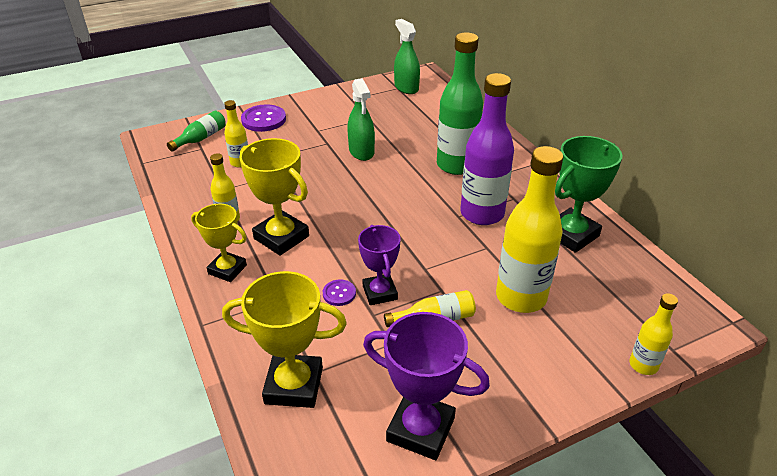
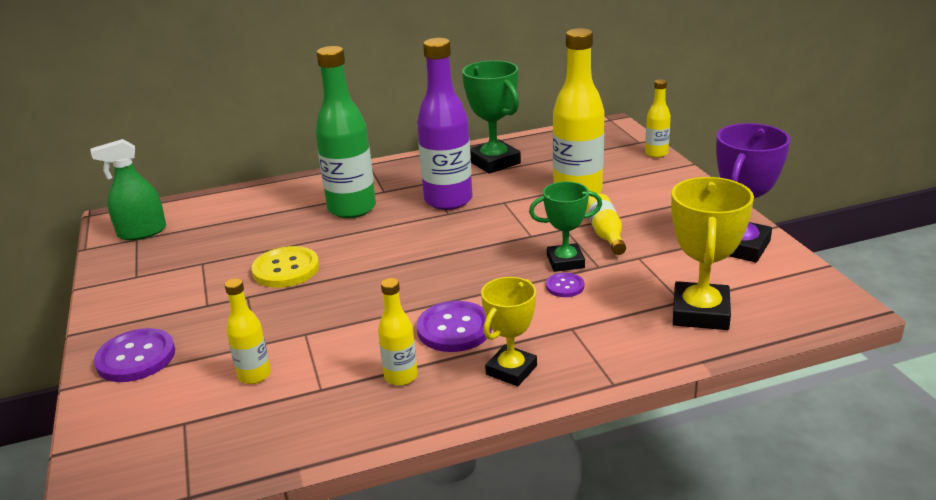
camera: 80 degrees left, 10 degrees down
green bottle [167,111,226,152] -> none
yellow trophy [239,138,309,256] -> purple button [417,301,492,352]
green spray bottle [347,78,375,161] -> yellow button [251,246,319,288]
purple trophy [358,225,401,305] -> green trophy [529,181,602,272]

